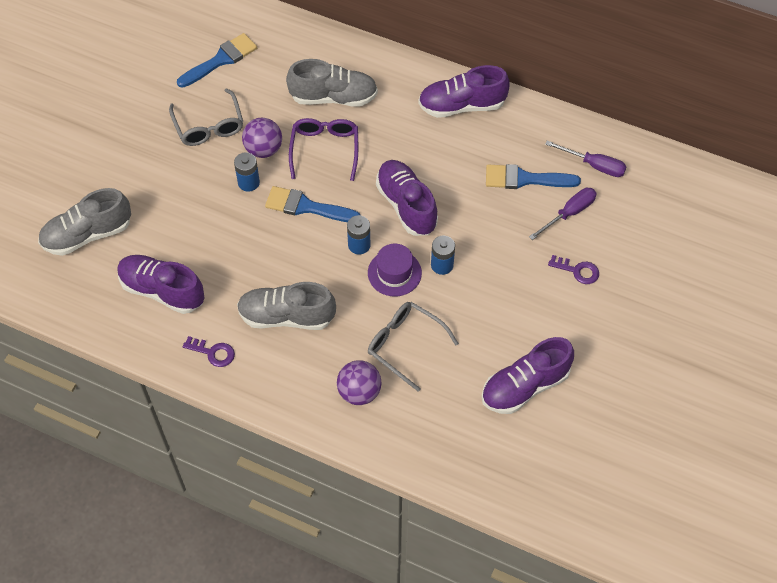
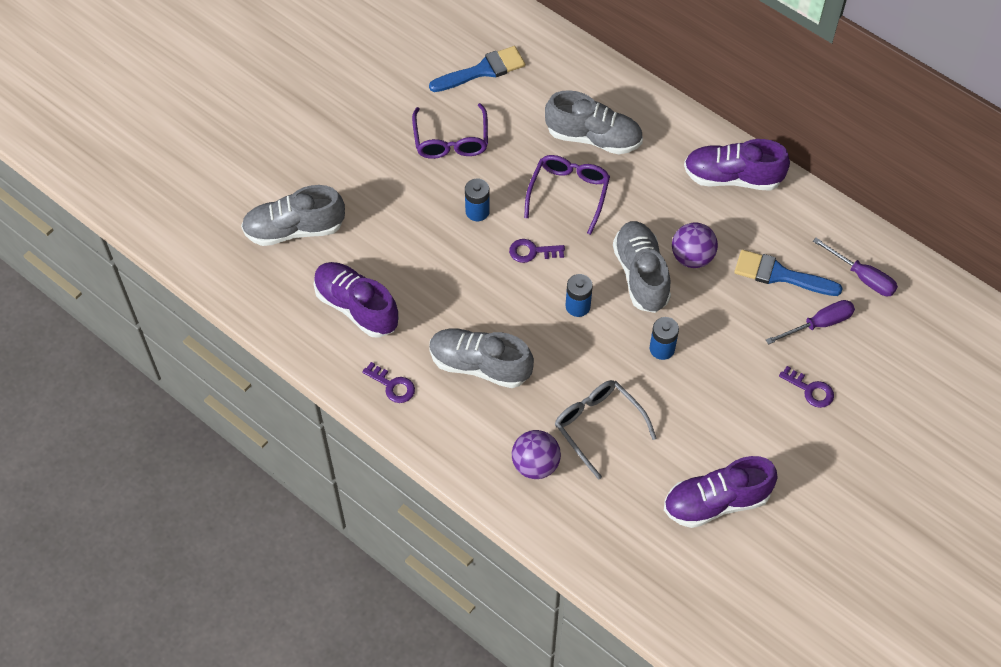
camera: 15 degrees right, 0 degrees up
grey glasses [169,88,243,146] -> purple glasses [412,103,488,159]
purple ball [242,118,282,158] -> purple ball moved to [672,223,718,268]
blue brush [265,186,360,222] -> purple key [509,239,565,263]
purple hat [368,244,422,296] -> none
purple shoe [376,160,438,236] -> grey shoe [613,221,671,313]

